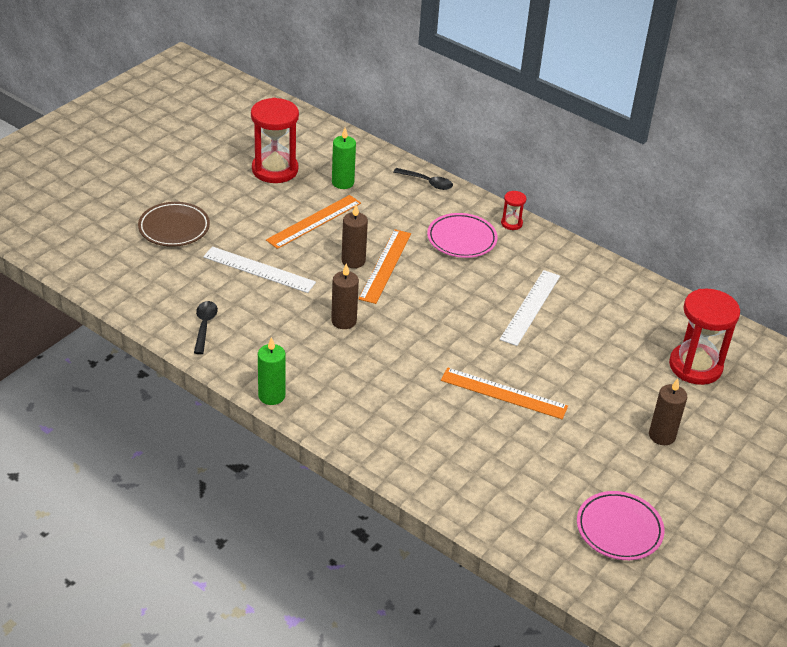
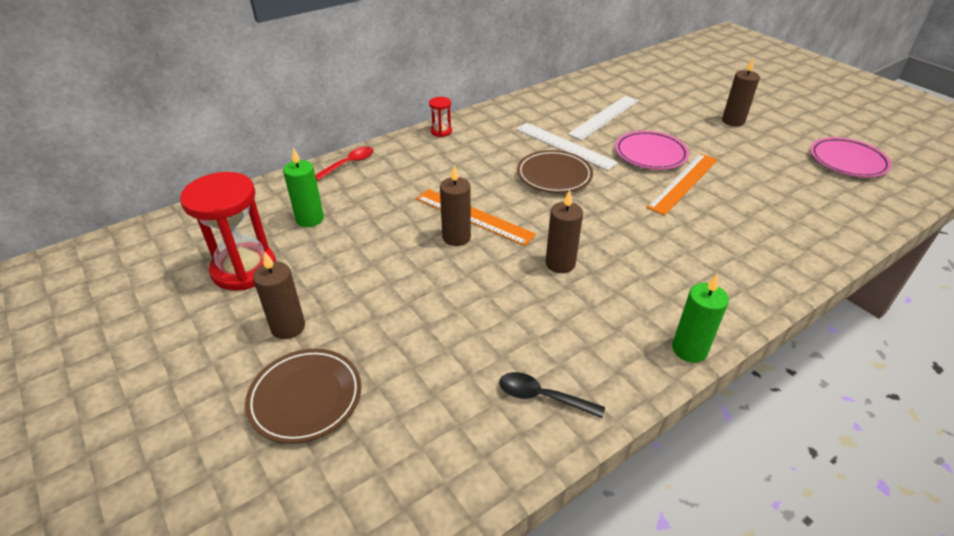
camera: 70 degrees left, 0 degrees up
white ruler [203,247,316,293] -> white ruler moved to [568,96,639,140]
orange ruler [266,195,361,249] -> none
black spoon [394,168,453,190] -> red spoon [315,147,373,181]
pink plate [427,213,498,258] -> pink plate moved to [615,131,689,170]
red hourglass [669,289,740,385] -> none
none -> brown candle [253,251,305,339]
none -> brown plate [517,150,593,193]

